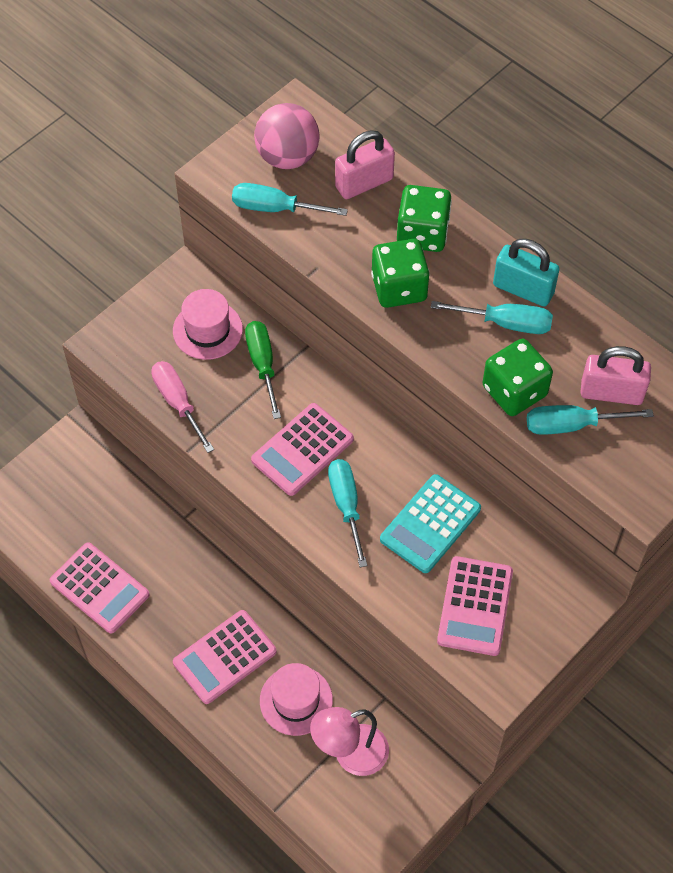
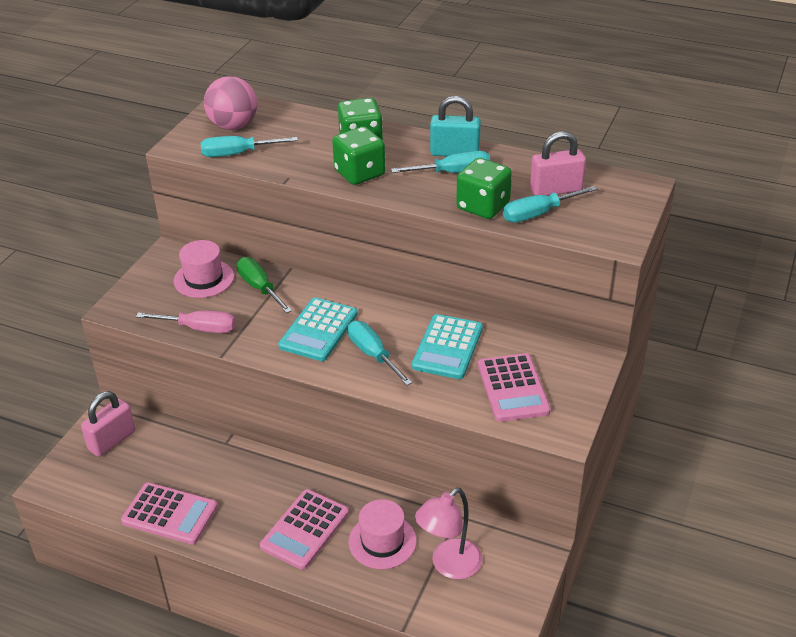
camera: 20 degrees left, 20 degrees down
pink screwdriver [151,361,214,453] -> pink screwdriver turned 150 degrees clockwise [136,311,235,333]
pink calculator [251,403,354,496] -> turquoise calculator [278,298,358,361]
pink padlock [335,130,395,199] -> pink padlock moved to [81,391,135,457]

